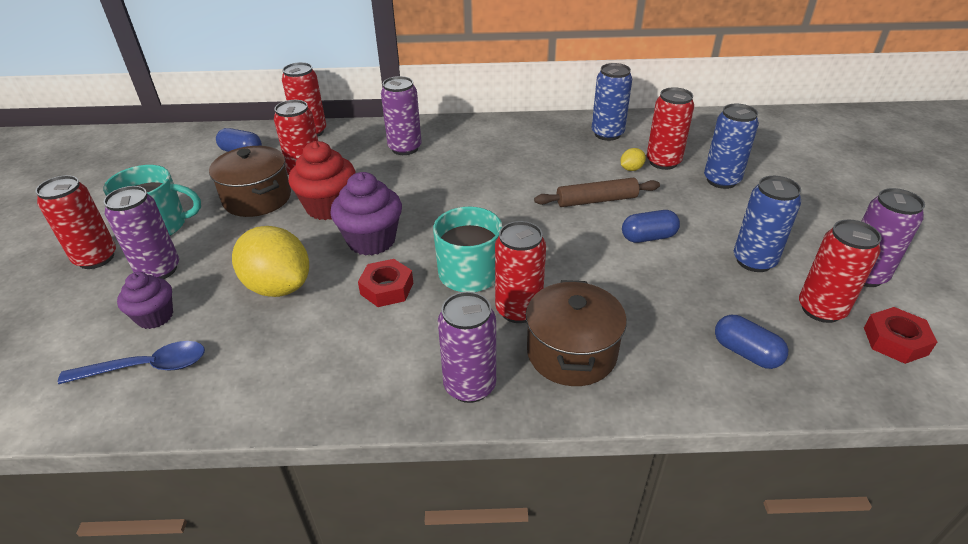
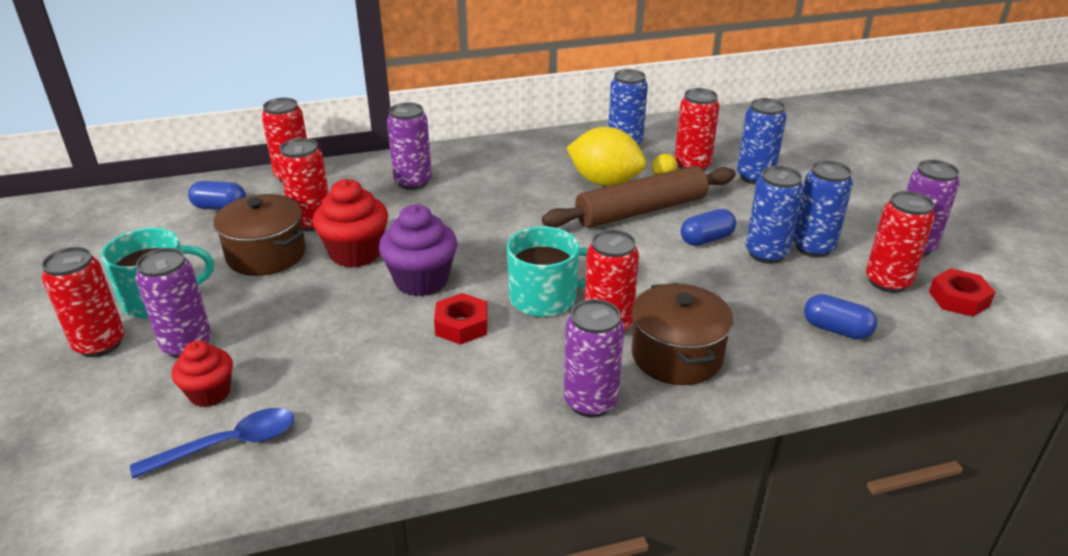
camera: 15 degrees left, 5 degrees down
purple cupcake [117,272,173,329] -> red cupcake [172,341,233,407]
yellow lemon [232,226,309,297] -> yellow lemon moved to [567,127,646,186]
brown rolling pin [534,177,660,207] -> brown rolling pin [542,166,736,228], size x1.60
none -> blue can [746,166,804,264]

